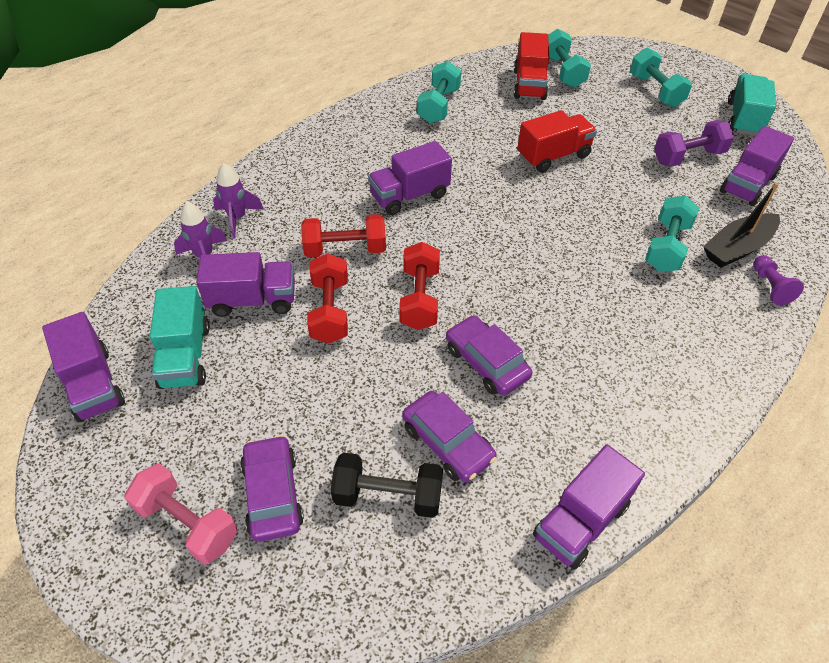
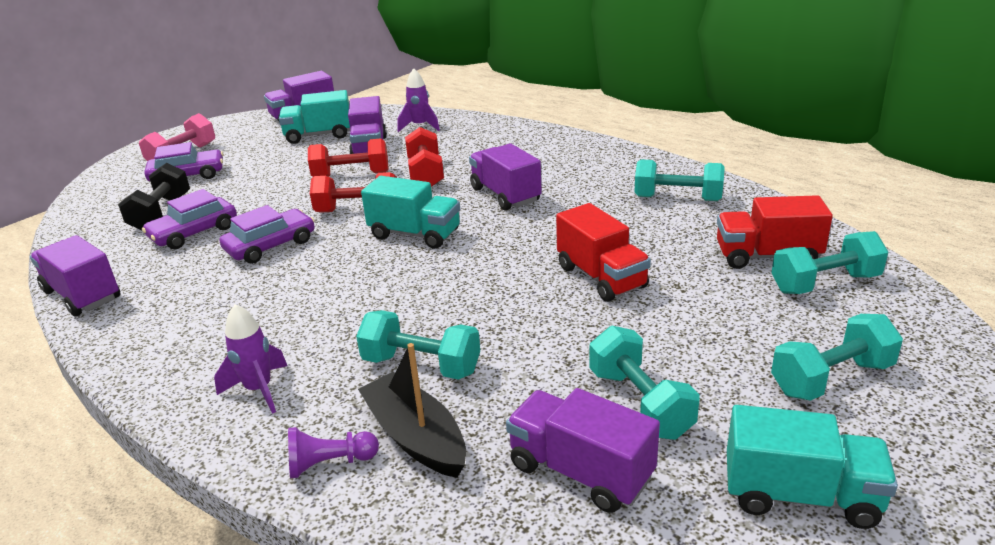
camera: 90 degrees right, 20 degrees down
purple rocket [213,163,264,238] -> purple rocket moved to [214,304,287,414]
purple dumbbell [654,120,734,166] -> turquoise dumbbell [589,325,700,440]
none -> turquoise truck [361,176,460,249]

